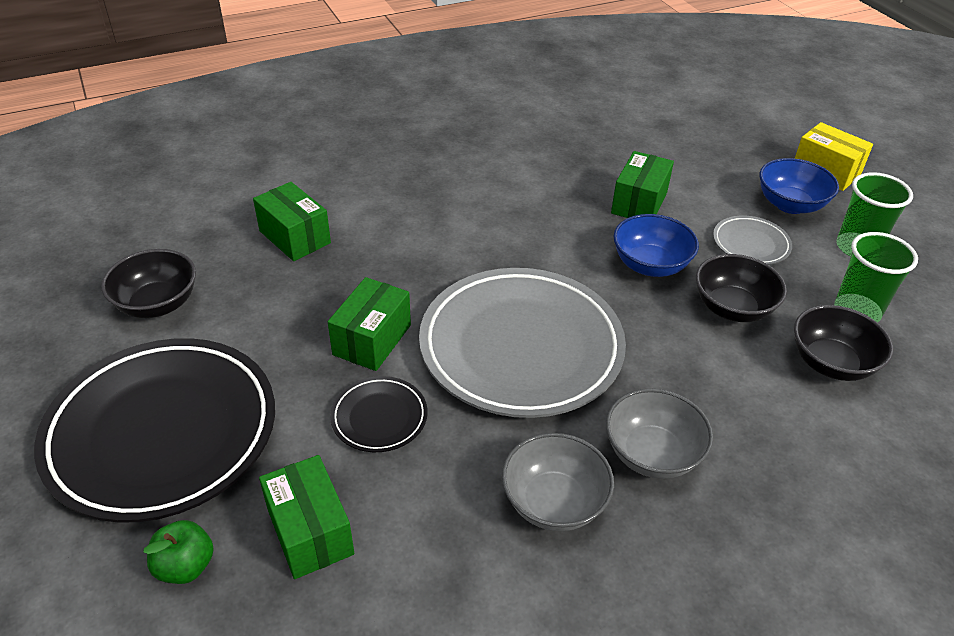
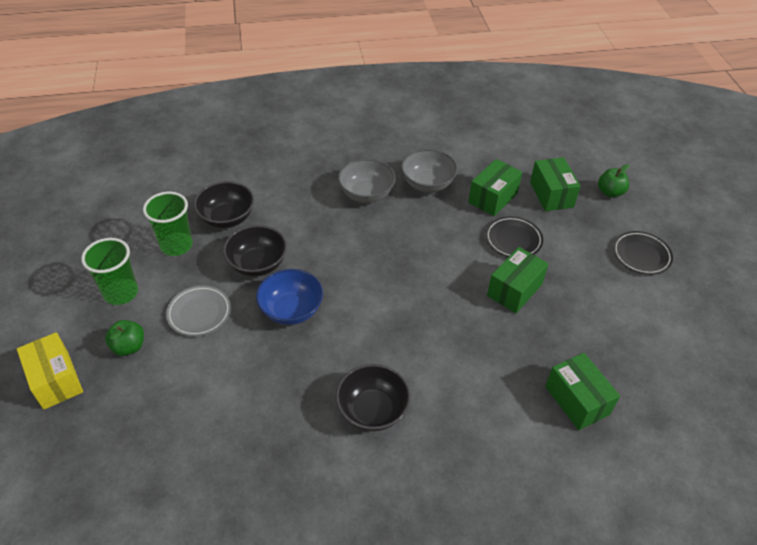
camera: 165 degrees left, 5 degrees up
black plate [34,338,275,523] -> black plate [613,231,673,275], size x0.44
black bowl [101,249,196,318] -> black bowl moved to [336,364,411,431]
grey plate [419,268,626,418] -> none
green box [611,151,674,218] -> green box moved to [468,159,522,216]
blue bowl [759,158,839,214] -> green apple [105,320,144,356]

